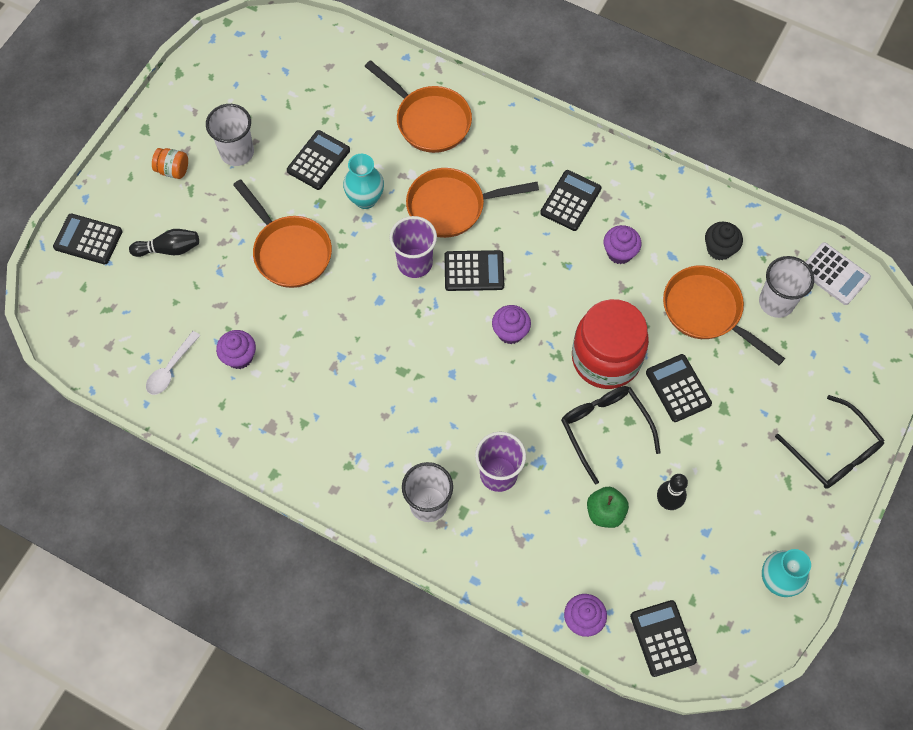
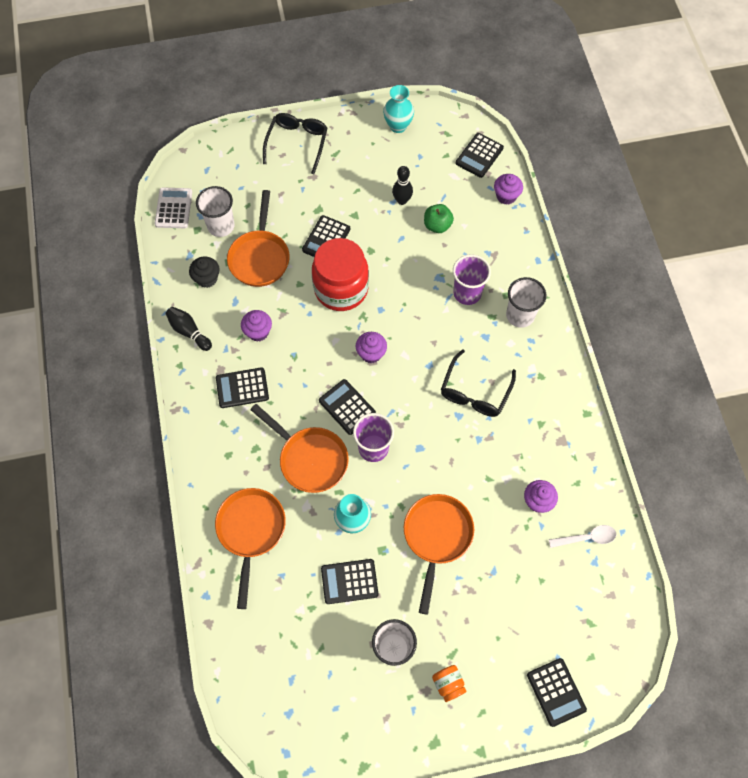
camera: 130 degrees left, 0 degrees up
black bowling pin [129,229,199,257] -> black bowling pin moved to [165,307,212,351]
black glasses [561,386,661,484] -> black glasses moved to [441,349,516,417]

